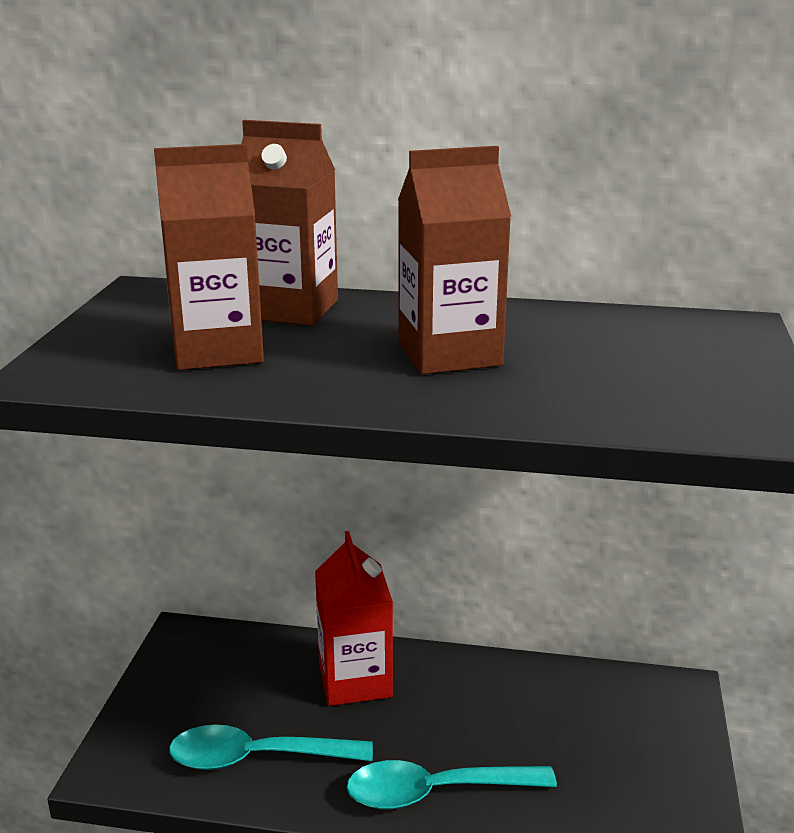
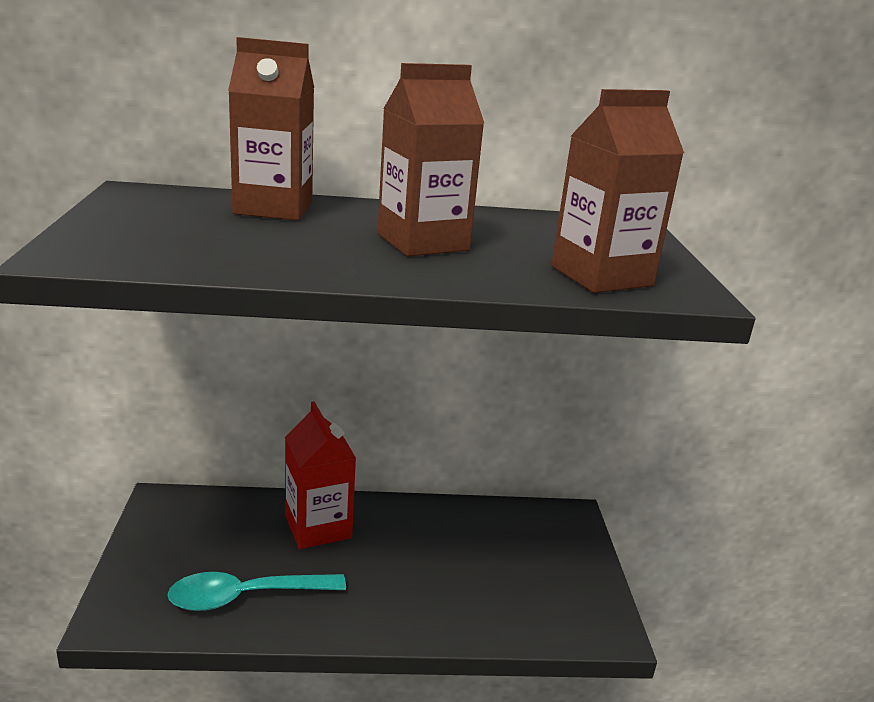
camera: 15 degrees left, 0 degrees up
brown carton [154,144,264,370] -> brown carton moved to [551,89,684,293]
turquoise spoon [347,760,557,809] -> none

